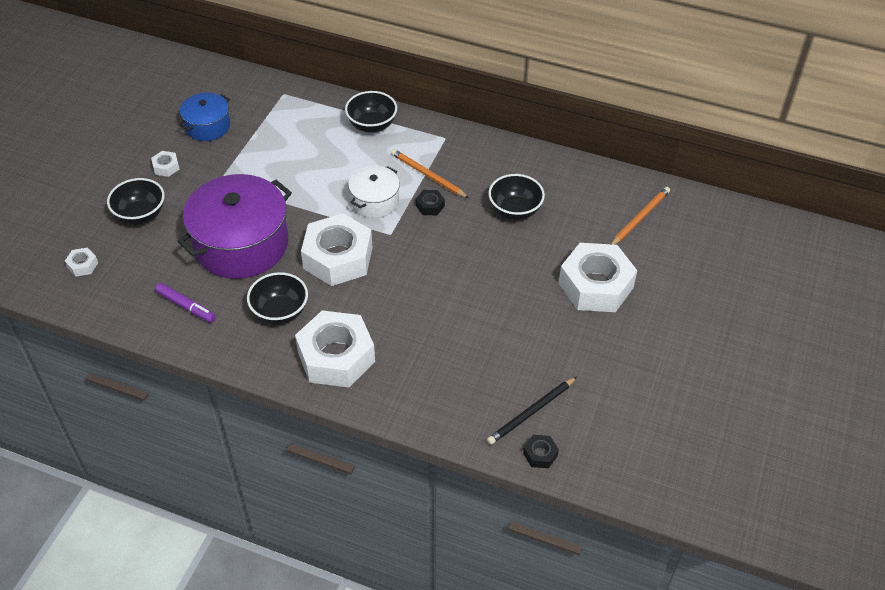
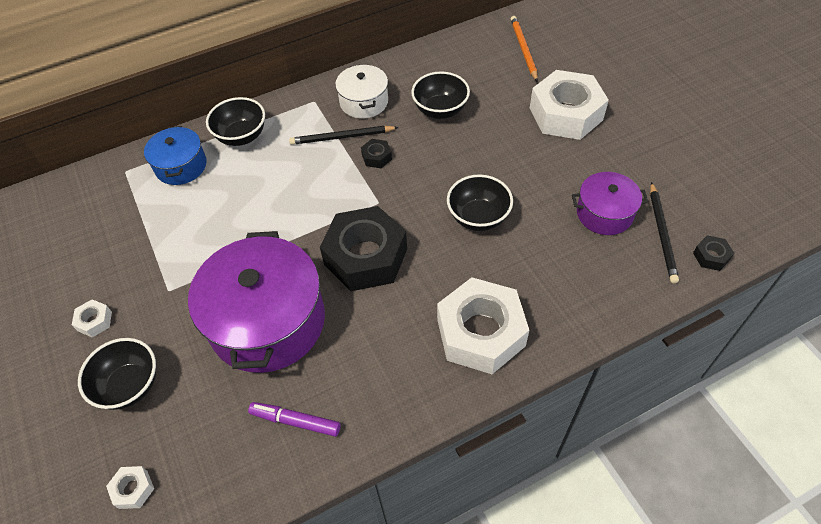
camera: 45 degrees left, 5 degrees up
purple marker [155,283,216,323] -> purple marker turned 150 degrees counterclockwise [248,402,341,437]
blue pot [179,93,230,141] -> blue pot moved to [144,126,207,185]
black bowl [247,272,308,325] -> black bowl moved to [447,174,513,231]
white nut [301,213,373,286] -> black nut [320,206,407,291]
white pot [348,166,400,218] -> white pot moved to [335,64,388,118]
orange pencil [391,149,469,198] -> black pencil [289,126,399,145]
none -> purple pot [572,172,648,235]

